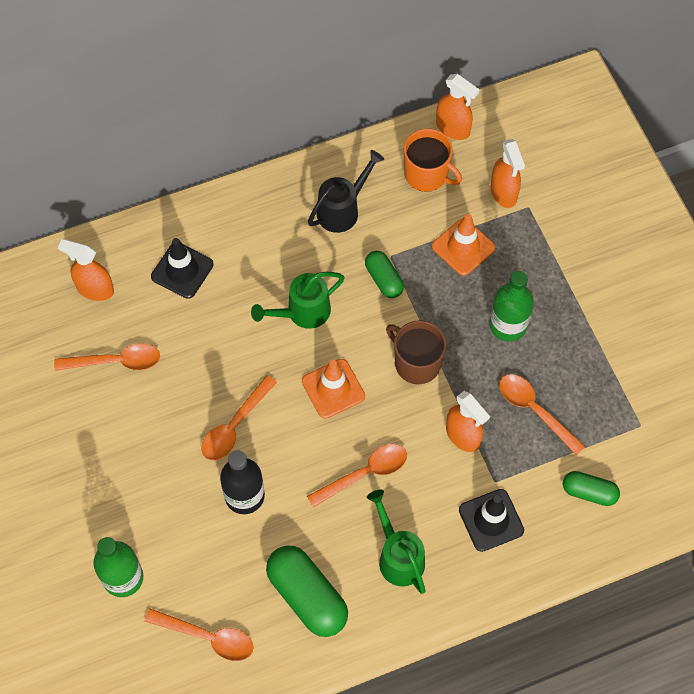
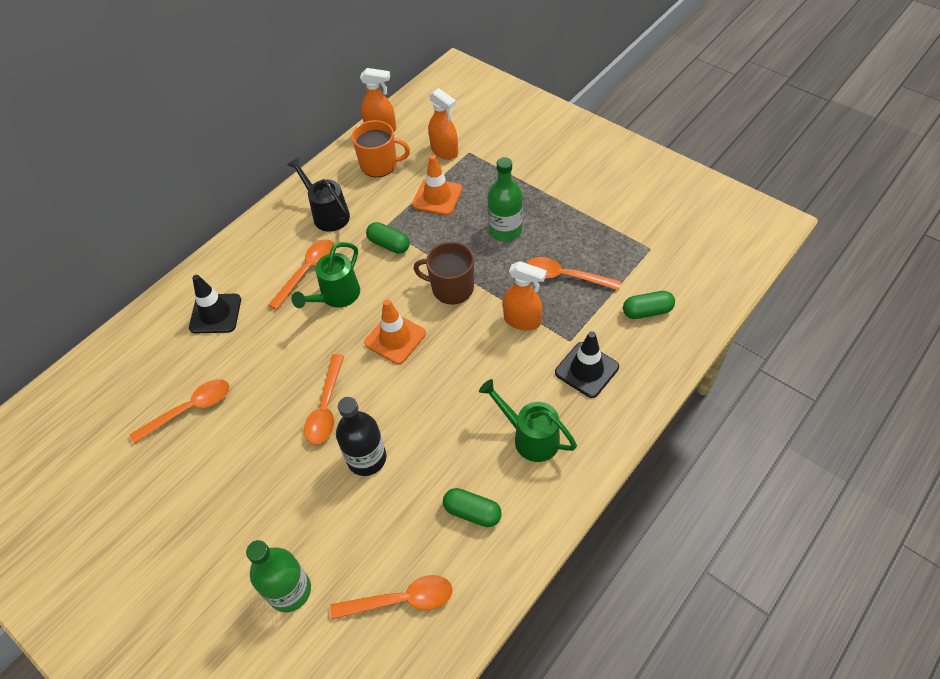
camera: 25 degrees left, 10 degrees down
orange spray bottle [58,239,114,301] -> none
green capsule [266,546,348,637] -> green capsule [443,488,502,527], size x0.57
orange spoon [307,444,407,508] -> orange spoon moved to [269,239,334,310]
black watering can [308,150,384,233] -> black watering can turned 60 degrees counterclockwise [287,157,350,232]

